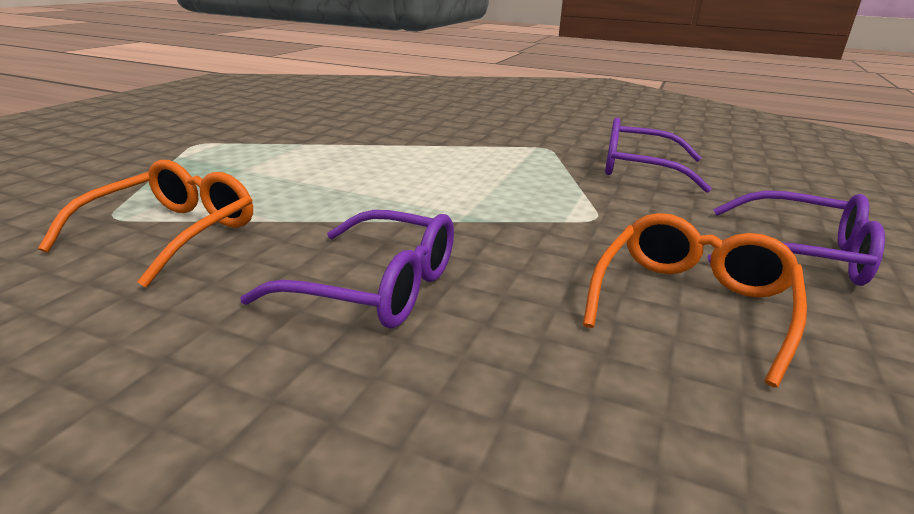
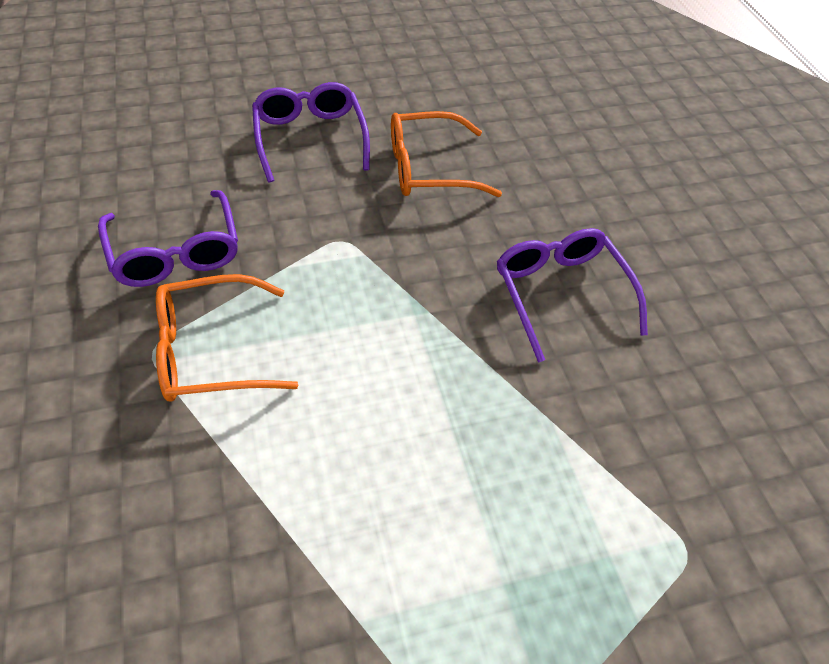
camera: 130 degrees left, 25 degrees up
orange glasses [38,160,253,288] -> orange glasses moved to [156,274,298,402]

